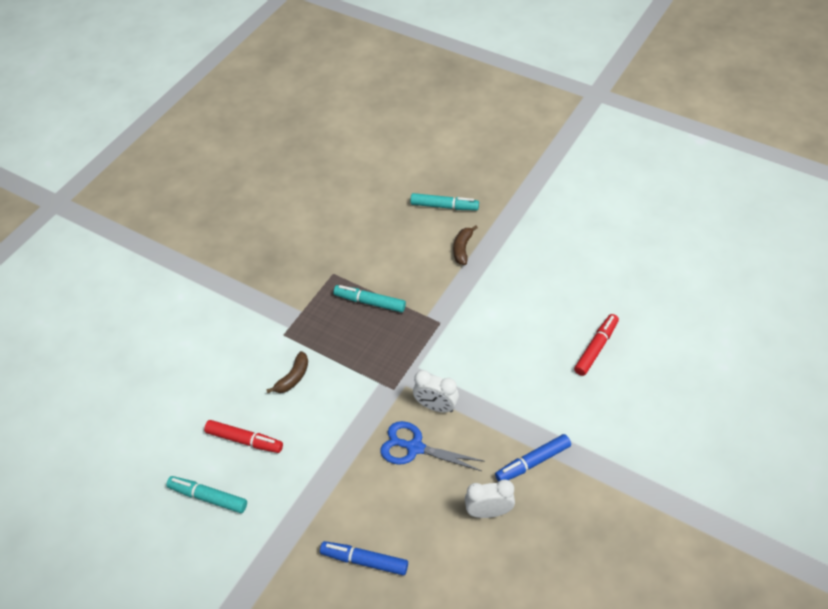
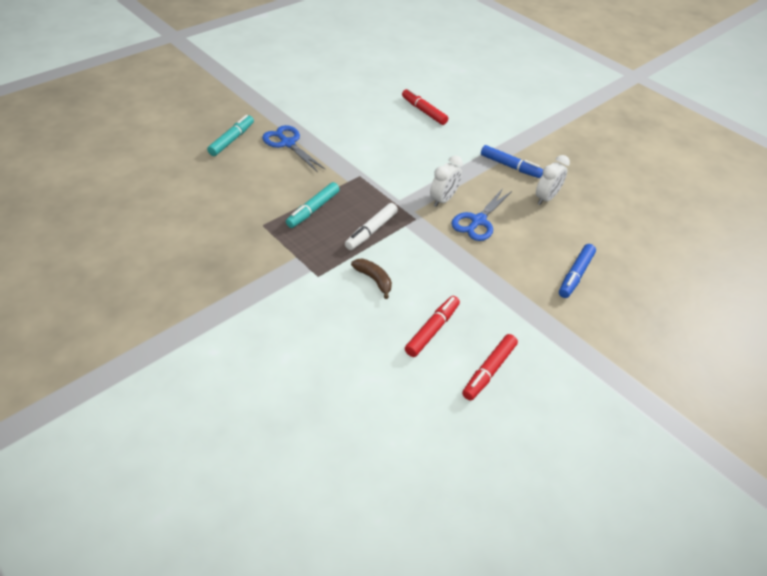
camera: 80 degrees left, 5 degrees down
turquoise marker [166,476,247,513] -> red marker [462,334,518,401]
brown banana [453,225,478,265] -> blue scissors [262,125,326,172]
white clock [465,480,515,518] -> white clock turned 150 degrees counterclockwise [536,155,570,205]
blue marker [495,434,571,482] -> blue marker turned 45 degrees counterclockwise [481,145,543,178]
none -> white marker [345,203,398,250]

